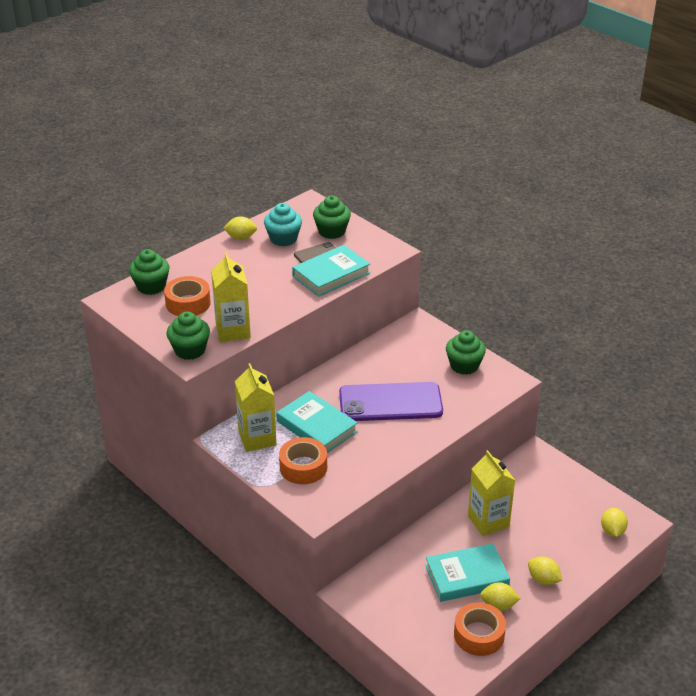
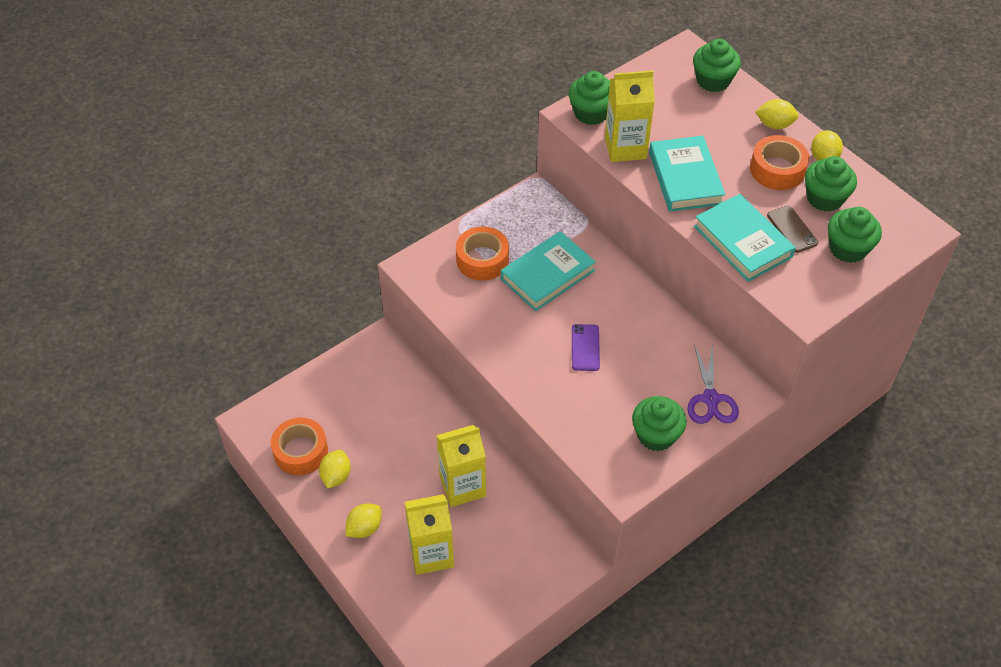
camera: 95 degrees right, 15 degrees up
orange tape [164,276,211,316] -> orange tape moved to [750,135,809,190]
yellow carton [235,363,277,452] -> yellow carton moved to [405,494,454,575]
turquoise cupcake [264,203,302,247] -> green cupcake [805,156,857,212]
purple phone [339,382,443,421] -> purple phone [572,324,600,371], size x0.44
turquoise book [425,543,510,602] -> turquoise book moved to [649,136,726,212]
yellow lemon [601,508,628,537] -> yellow lemon moved to [755,99,799,129]
none -> purple scissors [687,343,739,424]

